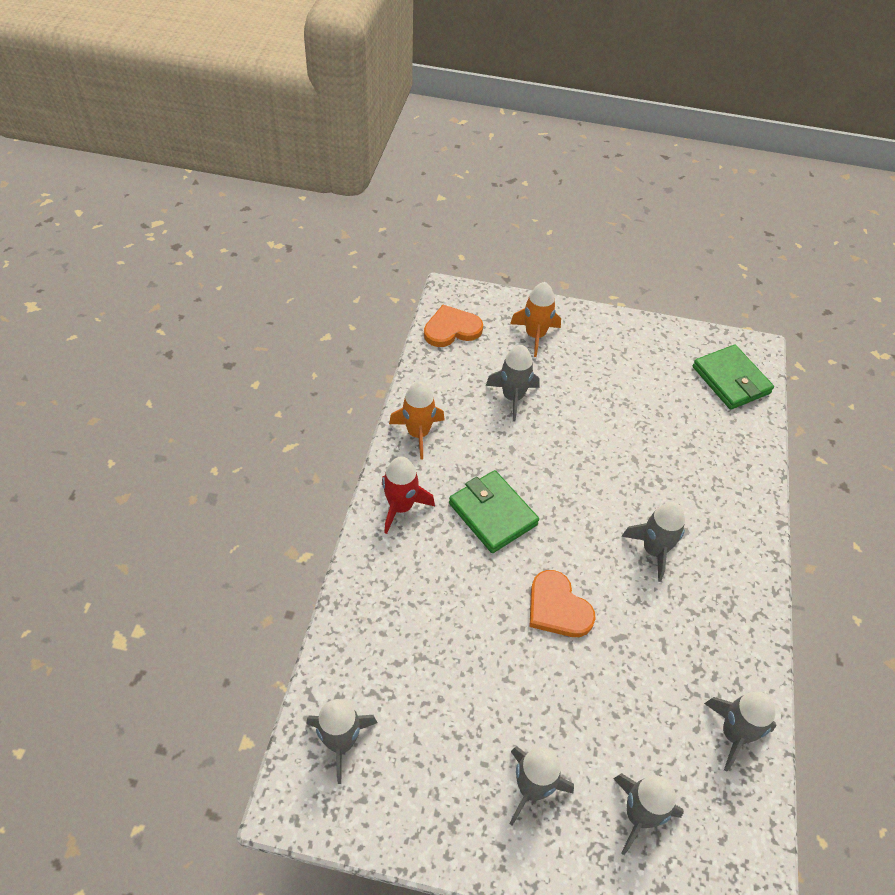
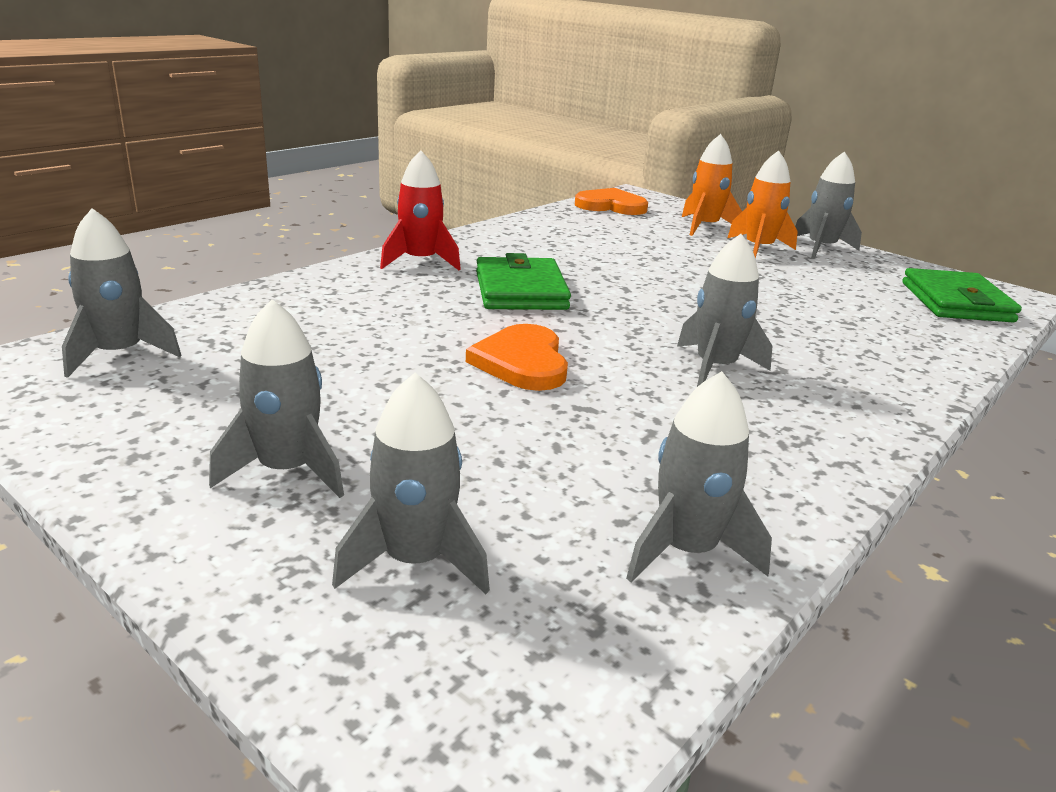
camera: 30 degrees right, 25 degrees down
orange rocket [389,381,445,460] -> orange rocket moved to [727,150,798,258]
grey rocket [486,345,540,422] -> grey rocket moved to [795,151,862,259]

